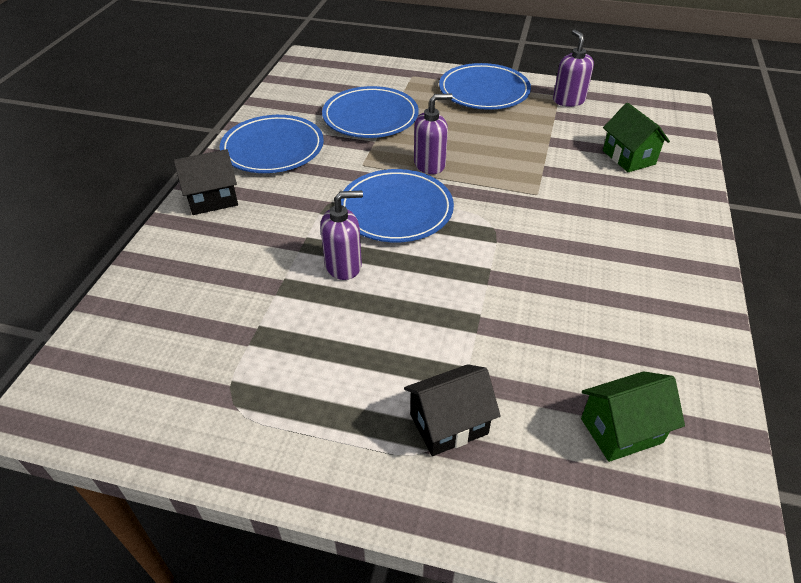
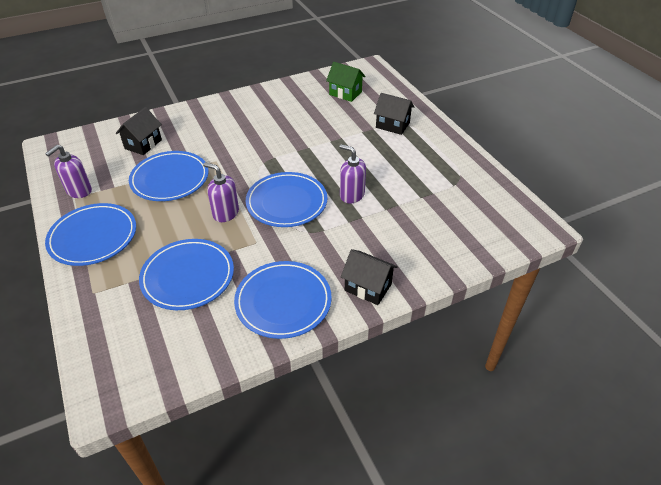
camera: 130 degrees left, 0 degrees up
green house [603,103,670,172] -> black house [115,107,162,155]
none -> blue plate [129,151,208,201]

